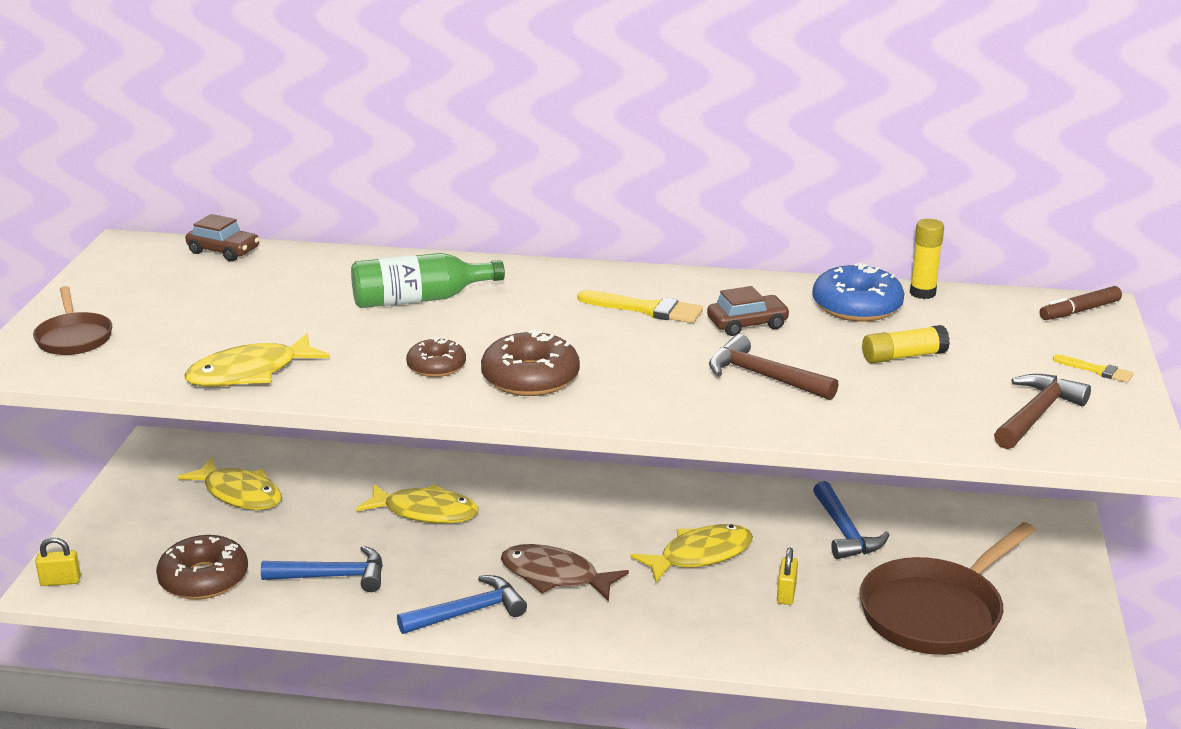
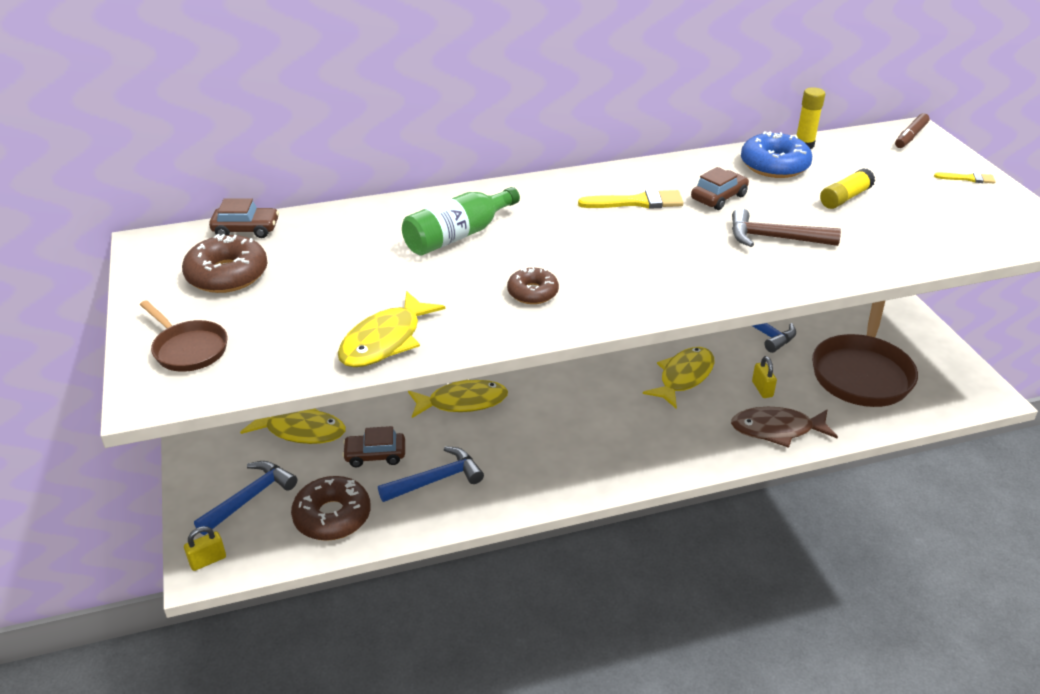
camera: 25 degrees left, 10 degrees up
blue hammer [397,575,527,634] -> blue hammer moved to [194,461,297,535]
brown donut [481,329,580,396] -> brown donut moved to [182,234,268,293]
brown fish [501,544,629,601] -> brown fish moved to [731,407,838,448]
brown hammer [994,374,1091,449] -> none
none -> brown car [342,426,405,467]

